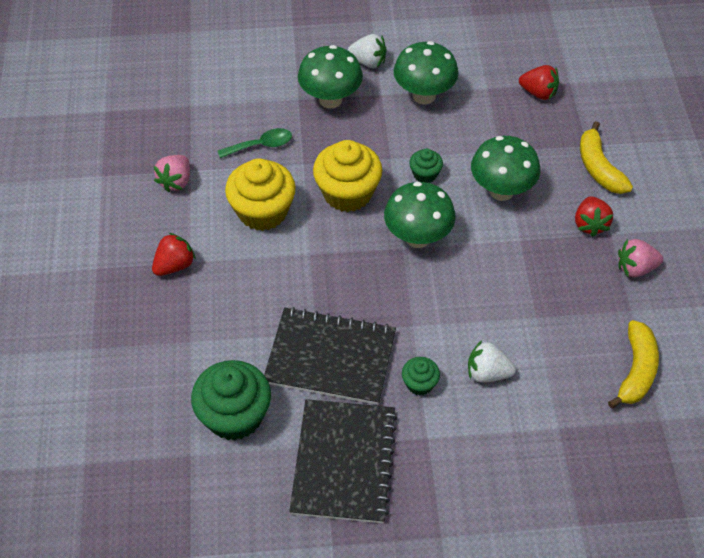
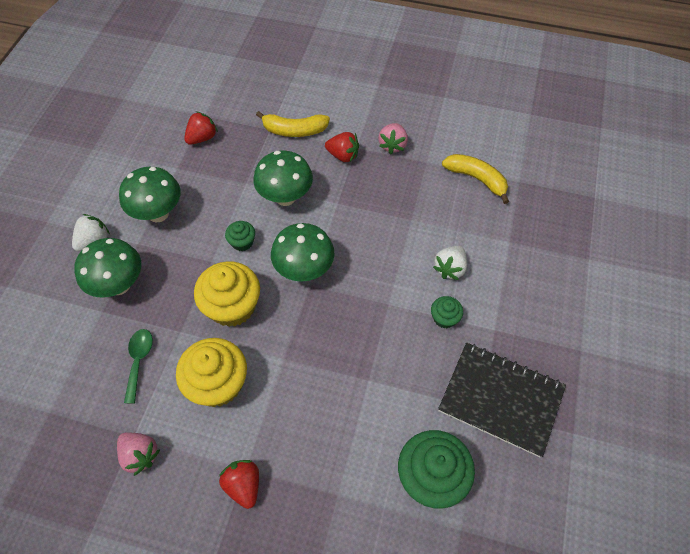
camera: 70 degrees left, 5 degrees up
black notebook [264,307,396,405] -> none

